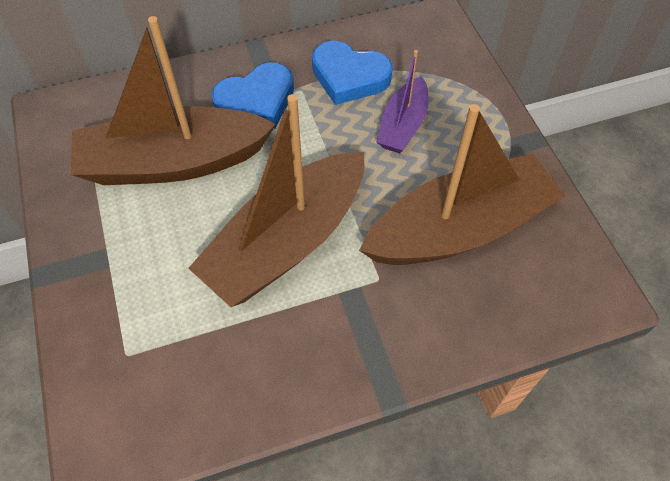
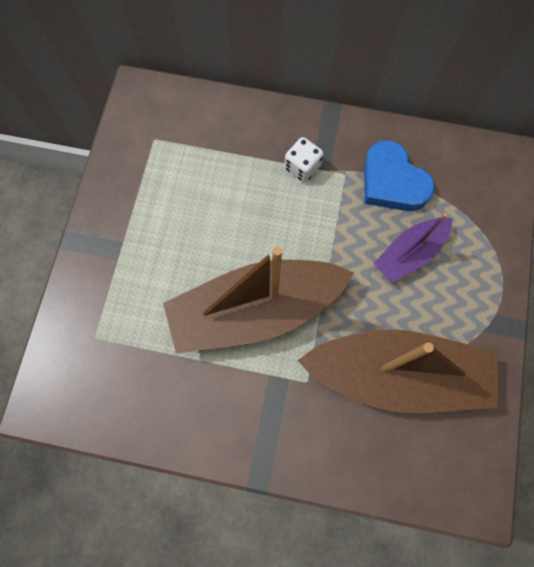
camera: 30 degrees right, 15 degrees up
brown boat [71,16,276,185] -> none
blue heart [211,62,294,129] -> white dice [284,137,323,182]

